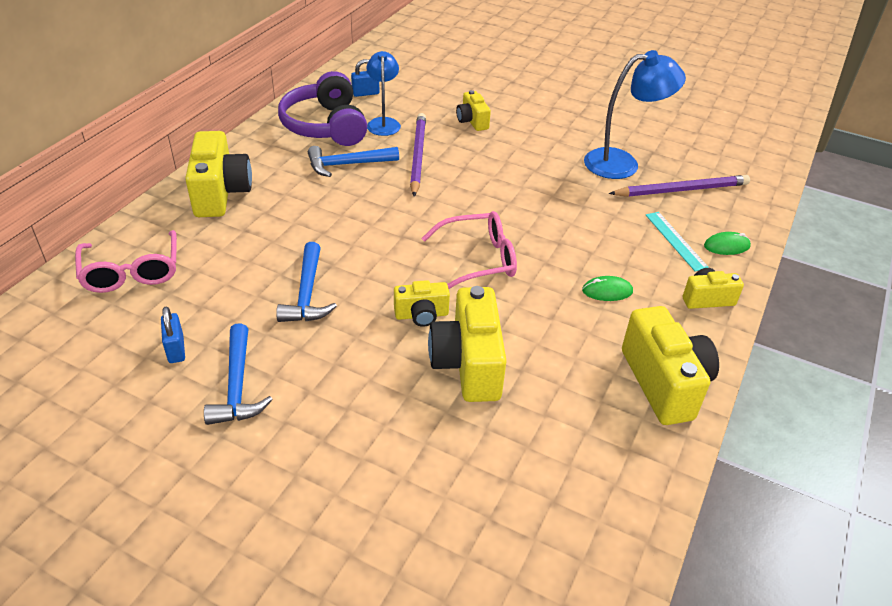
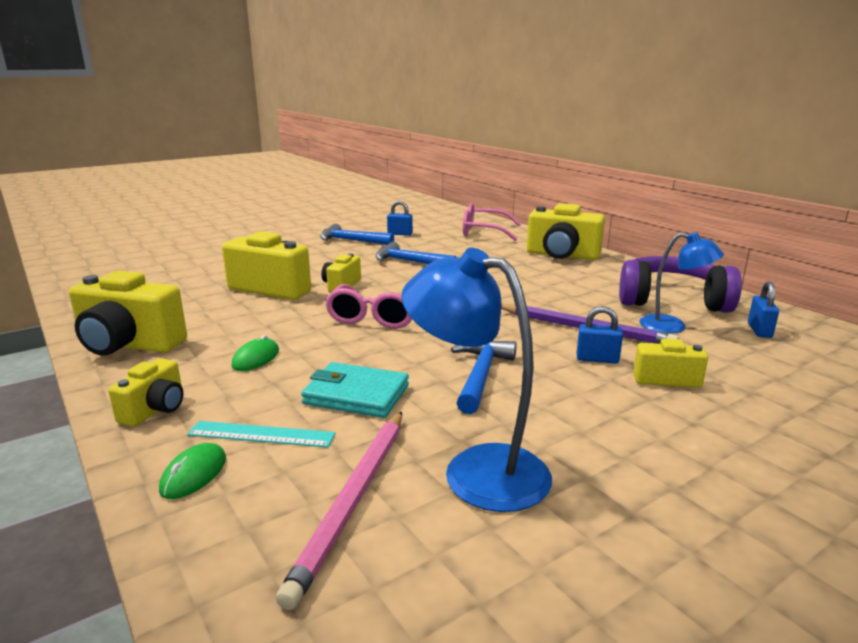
camera: 120 degrees right, 20 degrees down
blue hammer [308,146,399,177] -> blue hammer moved to [451,341,517,414]
blue lamp [584,50,686,179] -> blue lamp turned 105 degrees clockwise [401,248,552,512]
purple pencil [609,175,750,197] -> pink pencil [276,412,402,610]
none -> turquoise wallet [301,362,409,418]
none -> blue padlock [577,306,623,364]

